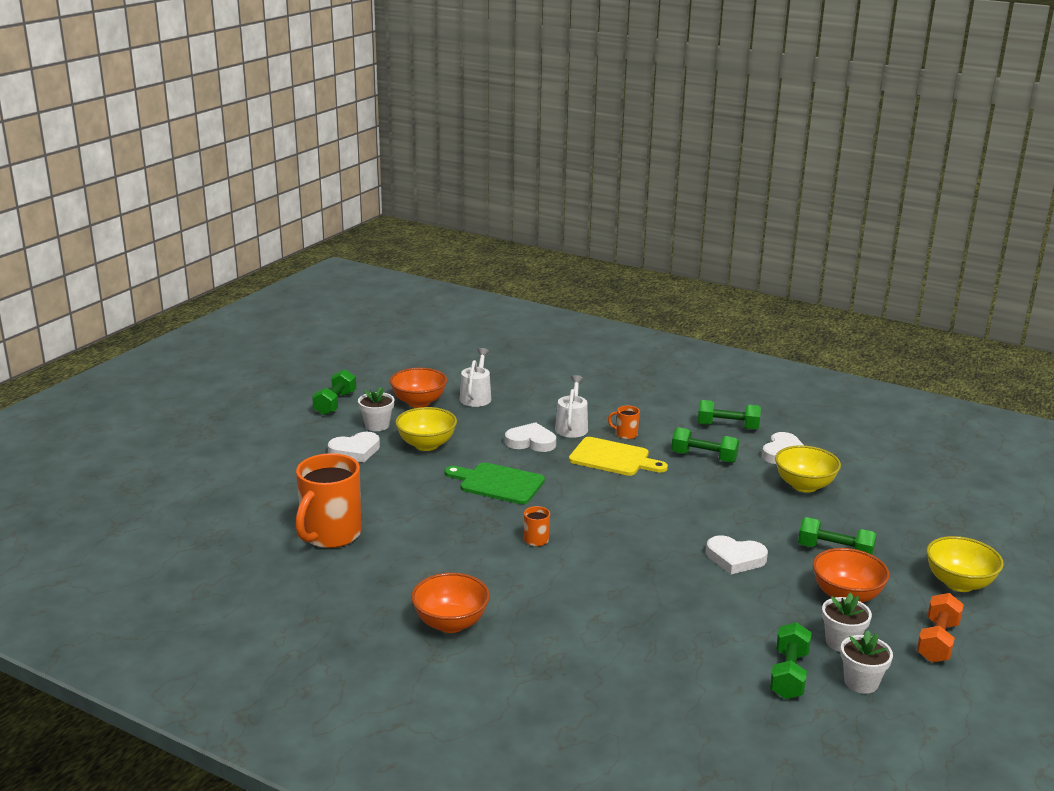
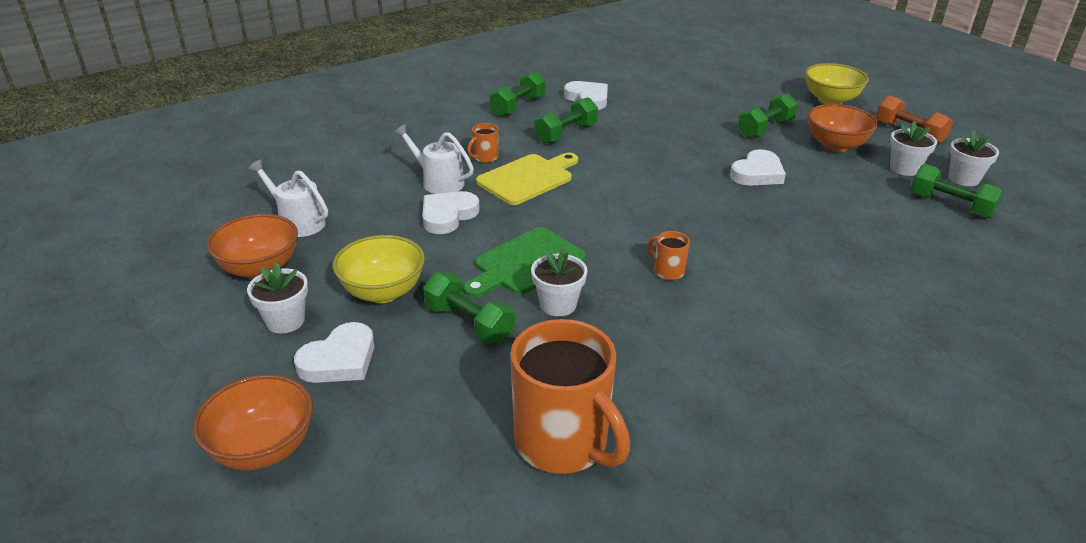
camera: 65 degrees left, 10 degrees up
green dumbbell [312,369,356,415] -> green dumbbell moved to [423,272,515,344]
white heart [328,432,380,462] -> white heart turned 45 degrees clockwise [294,322,374,383]
orange bowl [411,572,490,633] -> orange bowl moved to [193,375,313,470]
yellow bowl [775,445,841,493] -> none
none -> white flower pot [531,248,587,316]

